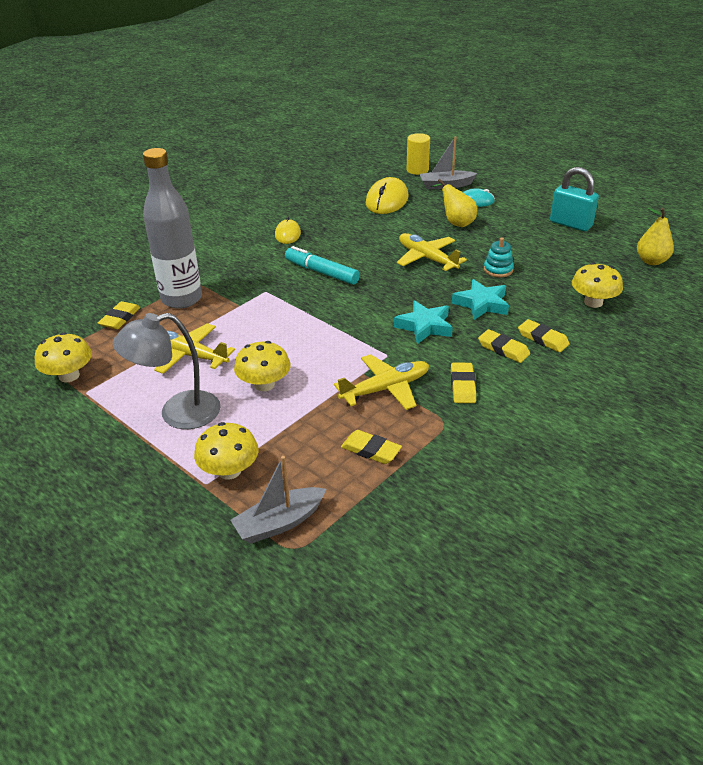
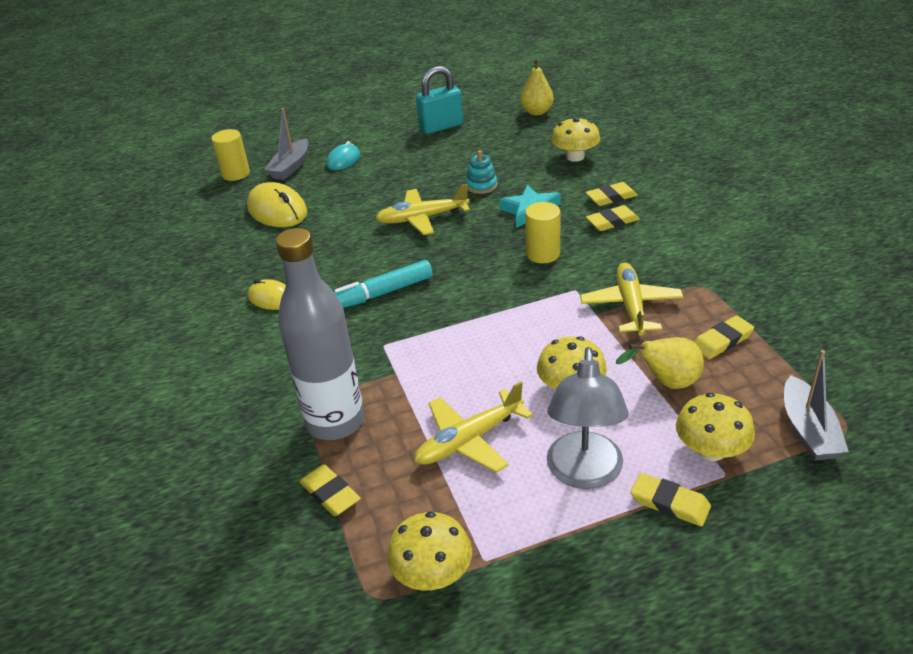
camera: 60 degrees left, 0 degrees up
turquoise star [394,301,453,344] -> yellow cylinder [525,202,561,263]
yellow pear [431,179,477,227] -> yellow pear moved to [616,337,704,389]
yellow eraser [451,363,476,403] -> yellow eraser moved to [630,473,711,527]

